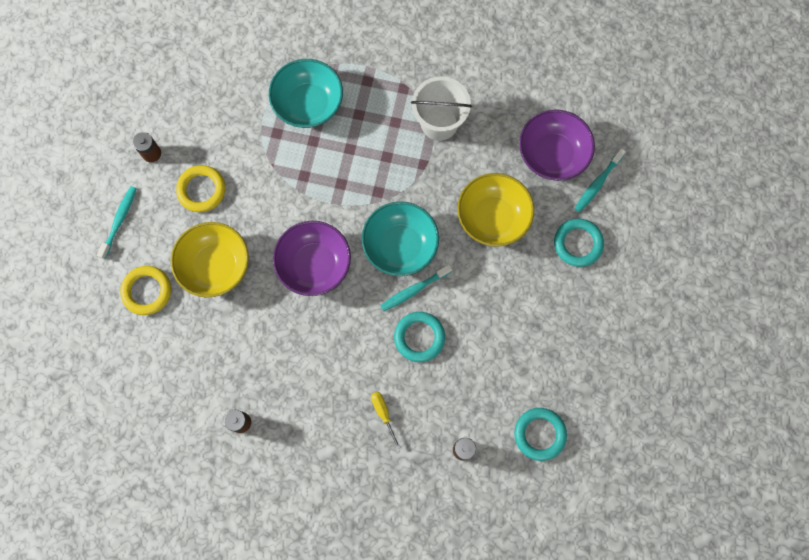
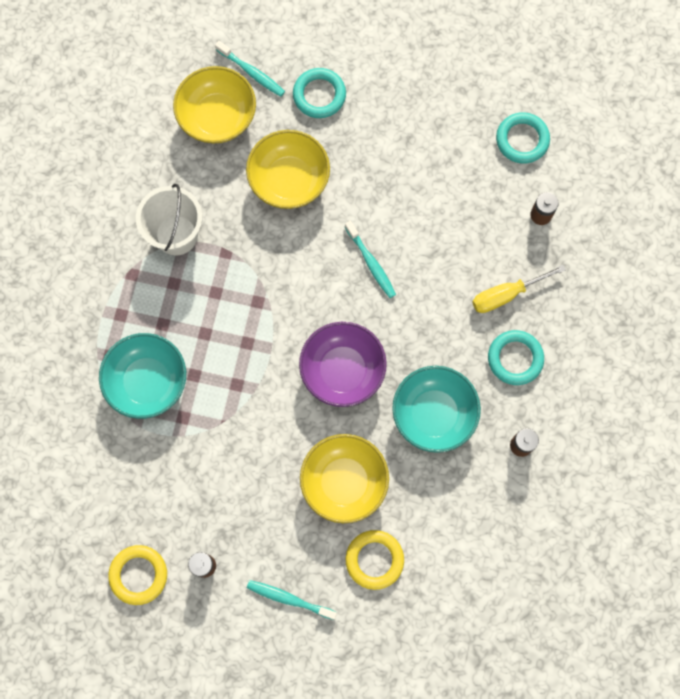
camera: 90 degrees left, 0 degrees up
yellow ring [176,165,225,212] -> yellow ring moved to [108,545,167,605]
turquoise bowl [362,201,439,276] -> turquoise bowl moved to [392,366,481,453]
yellow screwdriver [371,391,401,449] -> yellow screwdriver [472,265,566,313], size x1.55
turquoise ring [394,312,445,362] -> turquoise ring moved to [488,330,544,385]
purple bowl [519,109,595,181] -> yellow bowl [173,66,256,143]

